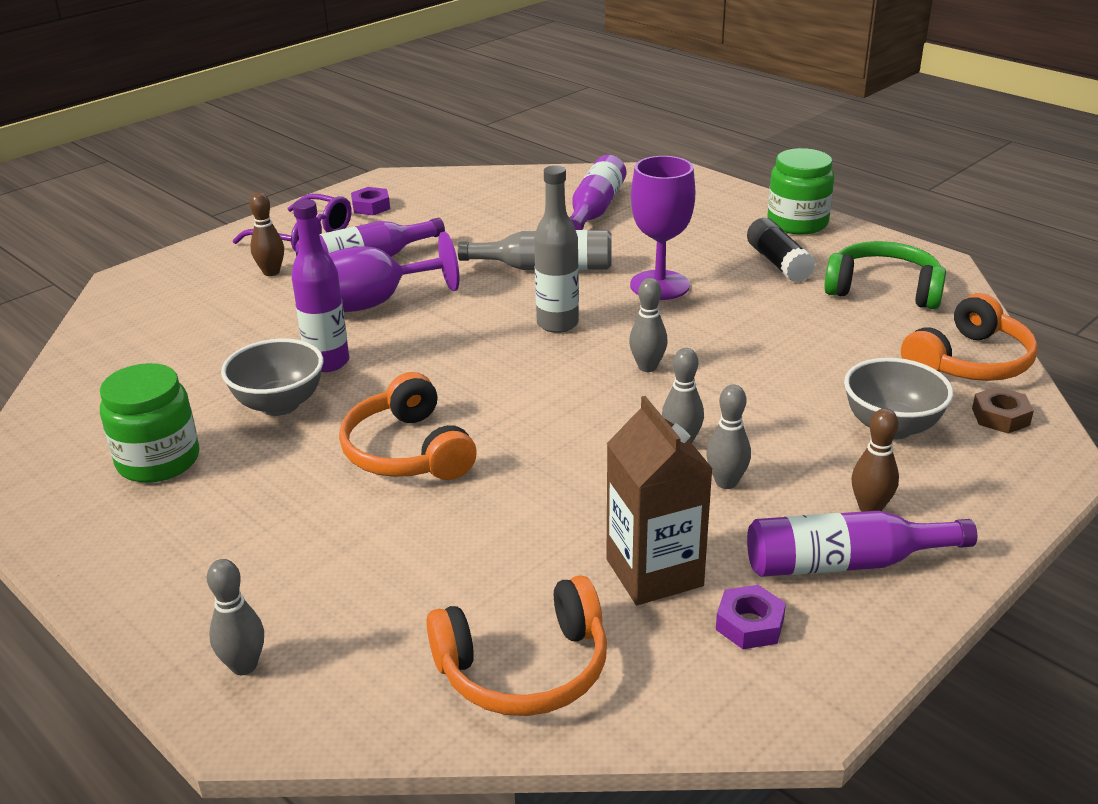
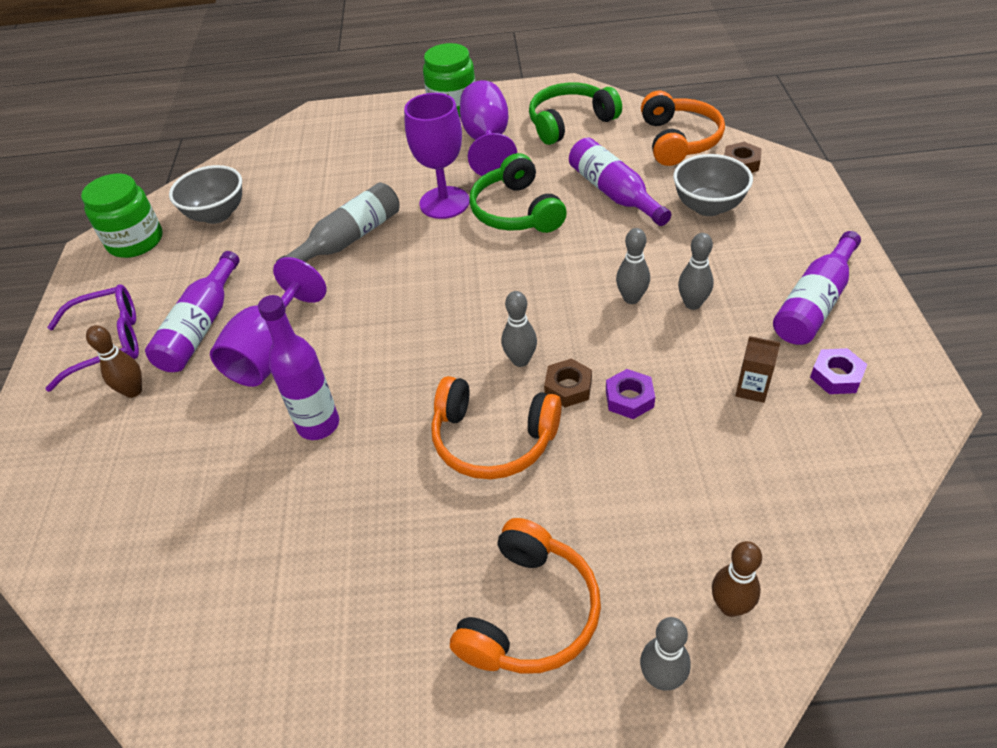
camera: 45 degrees left, 15 degrees up
green jar [100,363,199,483] -> green jar moved to [81,173,162,258]
grey bowl [221,338,323,416] -> grey bowl moved to [169,165,242,224]
purple nut [351,187,390,215] -> purple nut moved to [606,369,655,419]
orange headphones [426,575,607,716] -> orange headphones moved to [450,518,601,674]
grey bottle [534,165,579,333] -> none
purple bottle [569,155,626,230] -> purple bottle moved to [569,137,671,226]
brown carton [606,396,713,605] -> brown carton [735,336,781,403], size x0.50
grey bowling pin [629,278,668,372] -> grey bowling pin moved to [501,291,537,367]
black glue stick [747,218,816,283] -> purple goblet [460,80,517,176]
brown bowling pin [851,408,899,512] -> brown bowling pin moved to [712,541,762,617]
none -> green headphones [469,153,567,233]
none -> brown nut [544,358,592,407]

